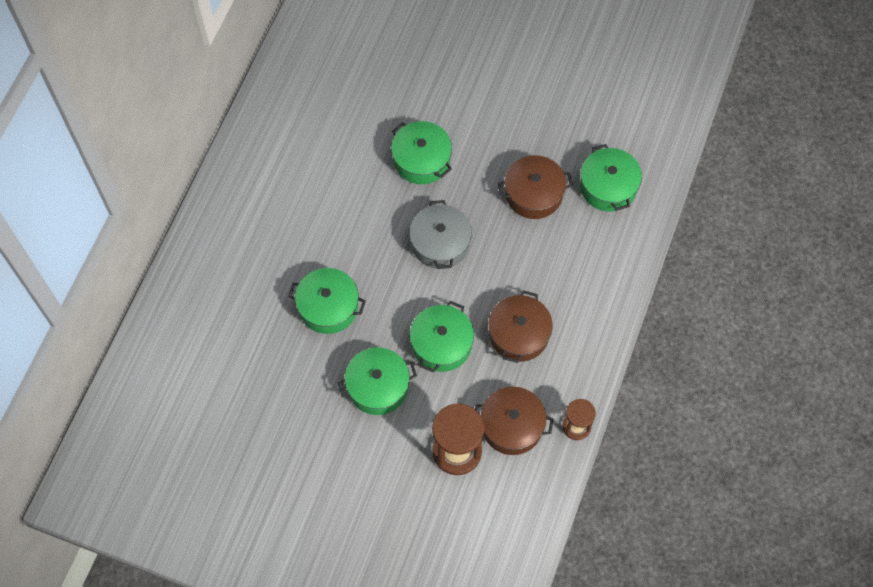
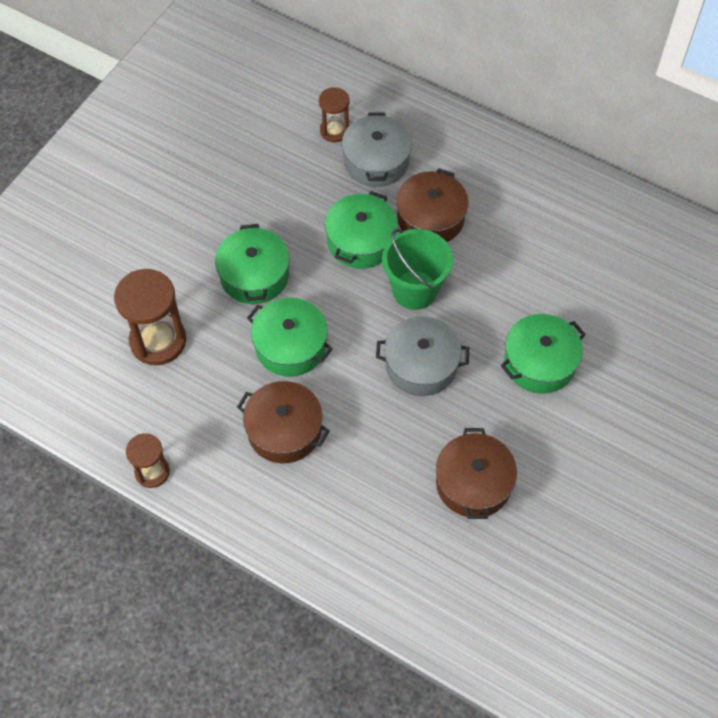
camera: 100 degrees right, 5 degrees down
brown pot [475,387,554,455] -> brown pot moved to [396,168,468,242]
green pot [580,144,642,212] -> none
none -> brown hourglass [319,87,350,142]
none -> grey pot [342,112,412,187]
none -> green bucket [382,229,453,310]

